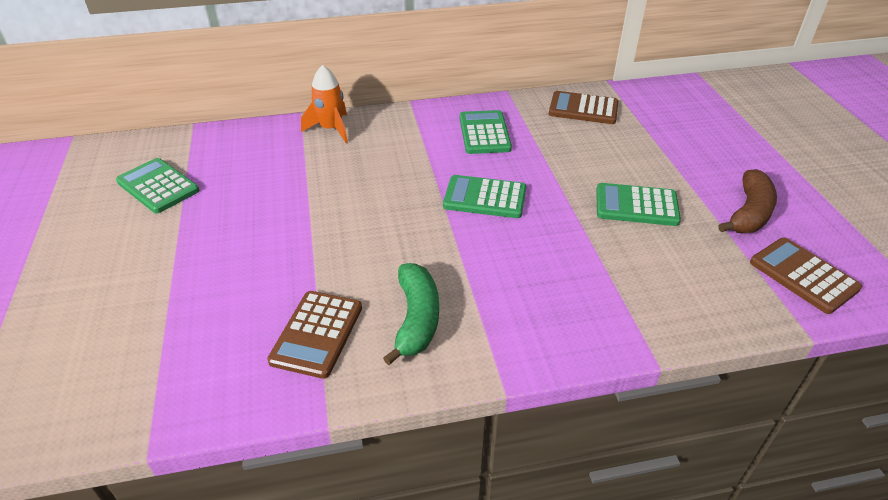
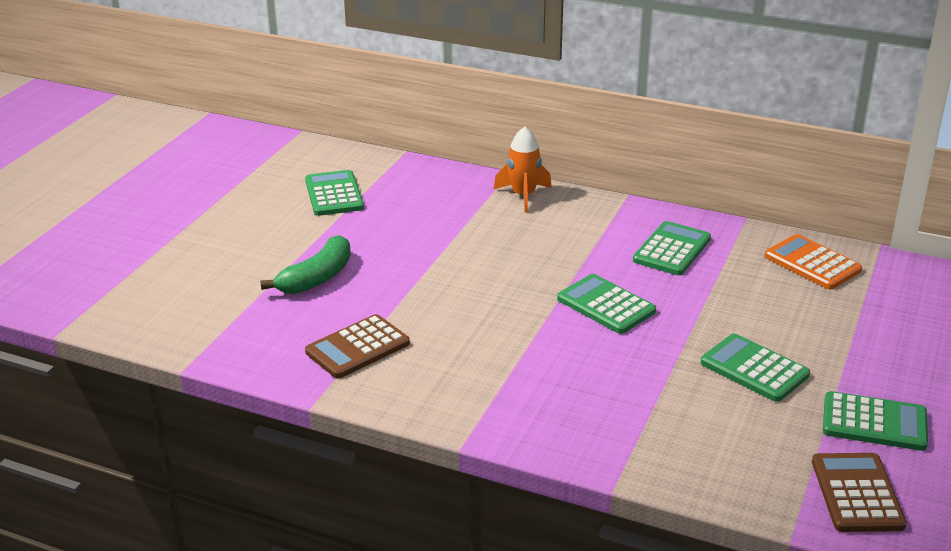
camera: 35 degrees right, 10 degrees down
green banana [383,263,439,365] -> green banana moved to [260,235,351,294]
brown calculator [549,91,619,124] -> orange calculator [765,234,862,289]
brown banana [718,169,777,233] -> green calculator [823,391,928,451]

